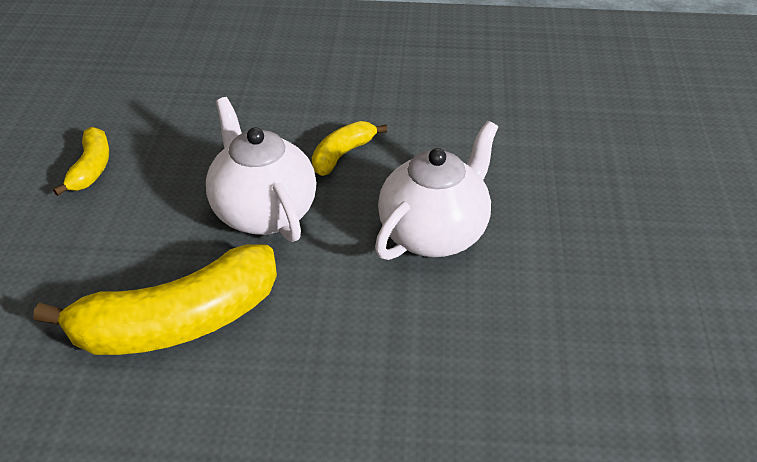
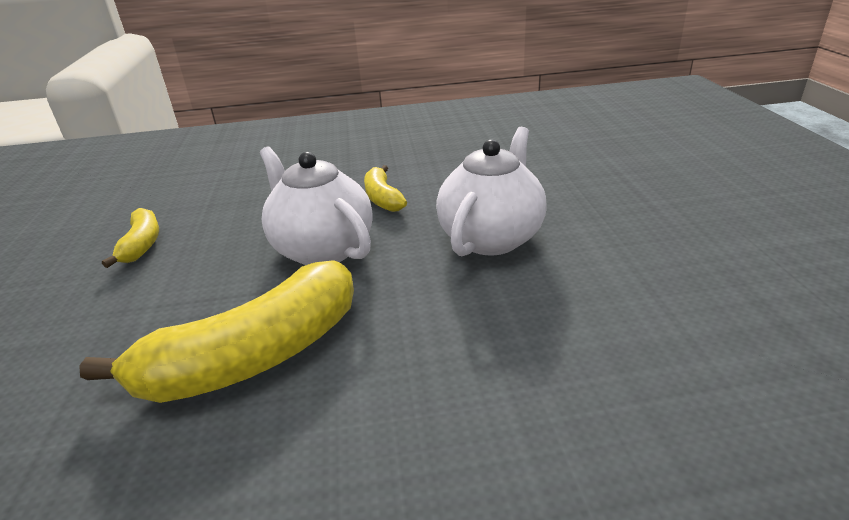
camera: 10 degrees left, 10 degrees down
yellow banana [312,121,387,176] -> yellow banana turned 45 degrees counterclockwise [364,165,407,212]

